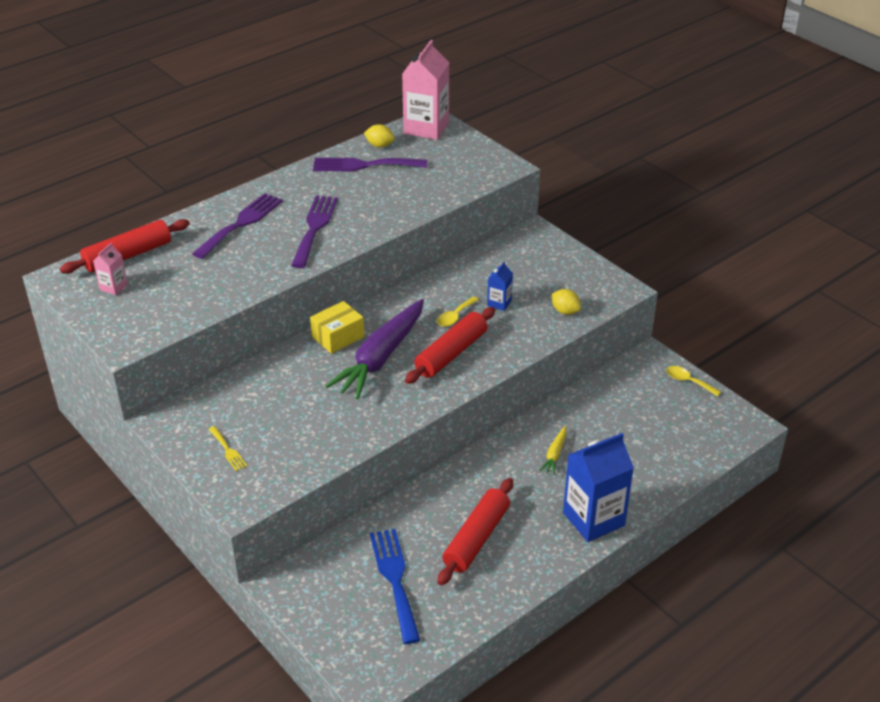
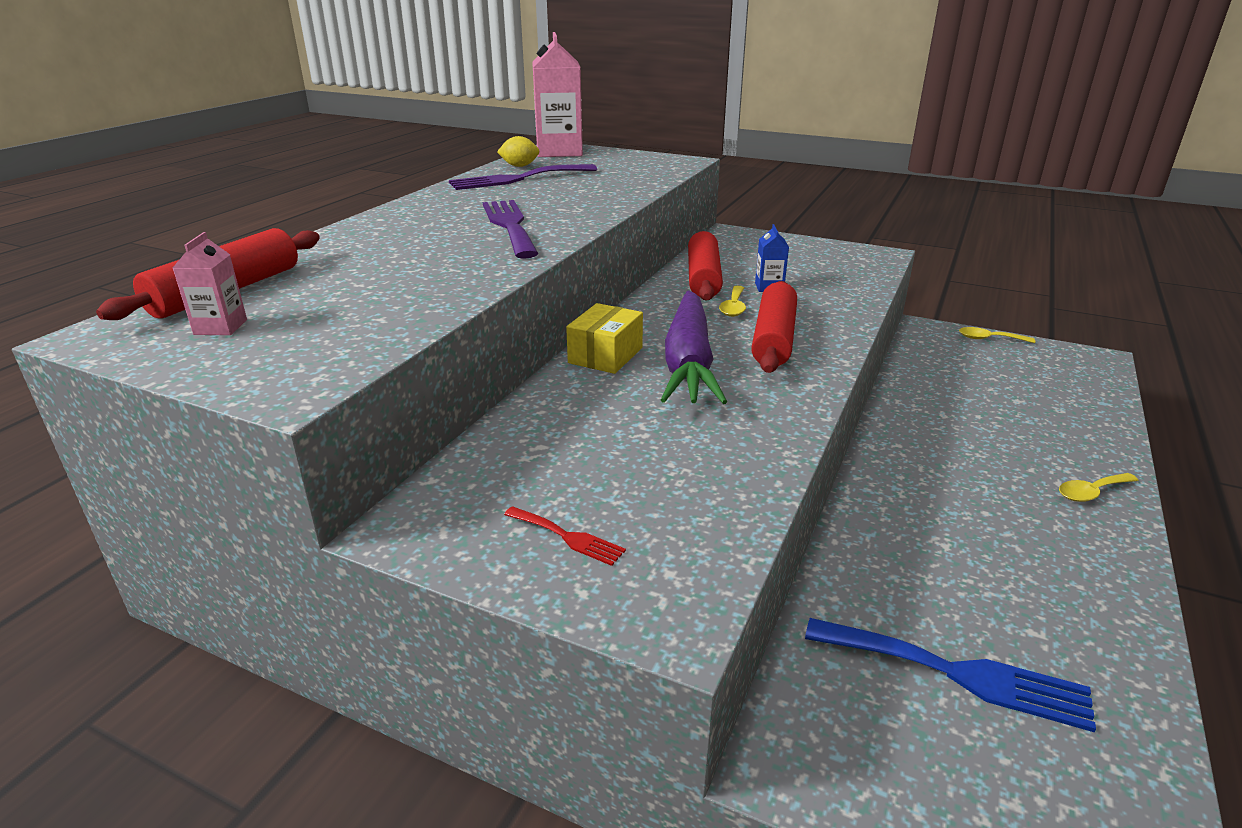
camera: 25 degrees left, 10 degrees down
purple fork [192,193,283,259] -> none
yellow fork [208,426,247,471] -> red fork [504,506,626,566]
blue fork [370,529,420,644] -> blue fork turned 150 degrees clockwise [805,618,1096,732]
red rolling pin [437,478,513,585] -> red rolling pin moved to [688,231,723,301]
yellow carrot [539,426,567,475] -> none
yellow lemon [552,289,581,315] -> none
blue carton [563,433,634,542] -> yellow spoon [1059,473,1139,502]

